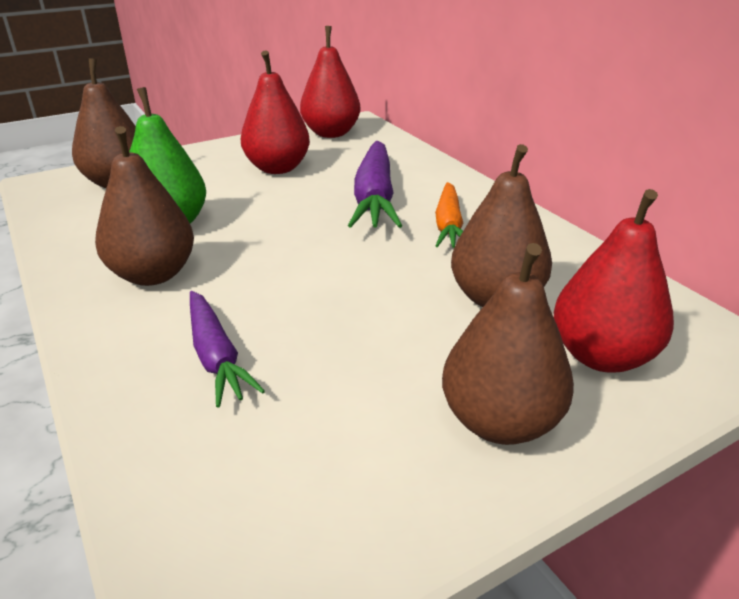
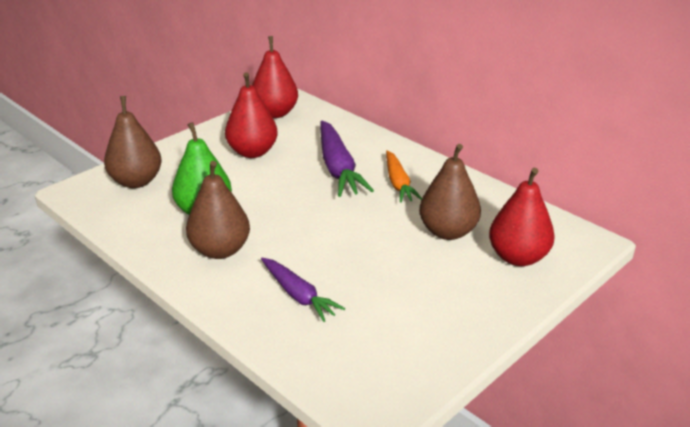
camera: 15 degrees left, 0 degrees up
brown pear [442,243,574,445] -> none

